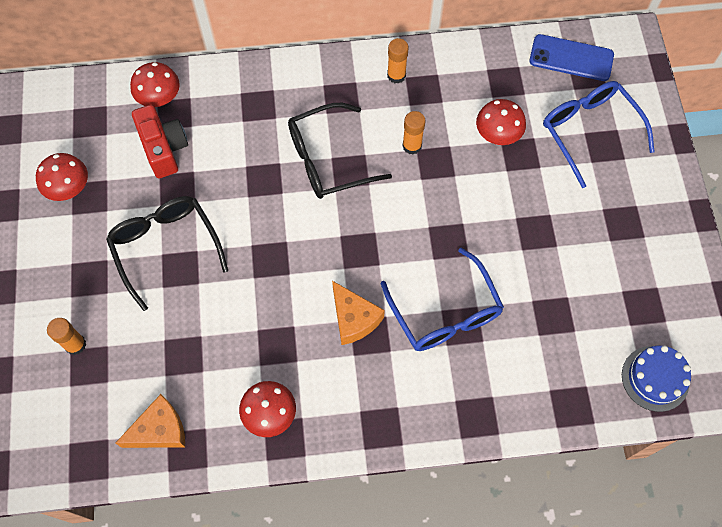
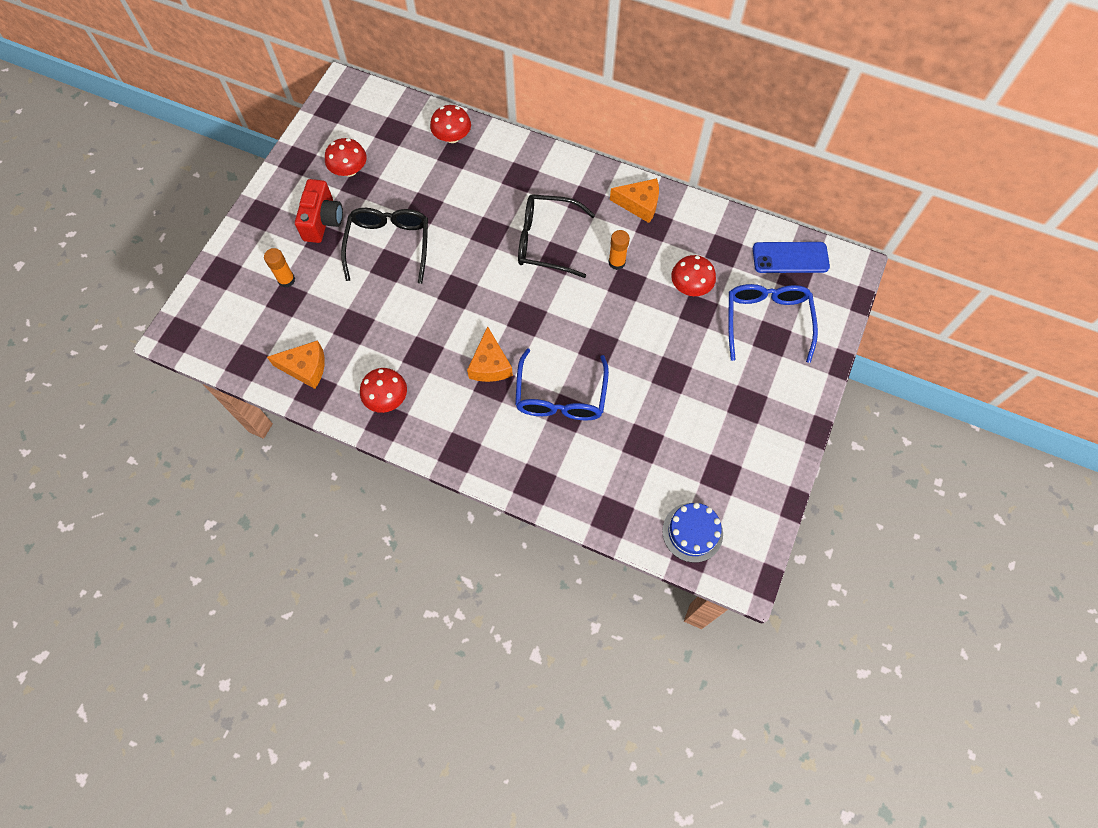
camera: 30 degrees right, 0 degrees up
red camera [132,105,188,178] -> red camera moved to [295,179,343,243]
orange glue stick [387,38,409,84] -> orange cheese [610,178,659,223]
blue phone [529,34,614,81] -> blue phone turned 45 degrees counterclockwise [753,242,830,273]

